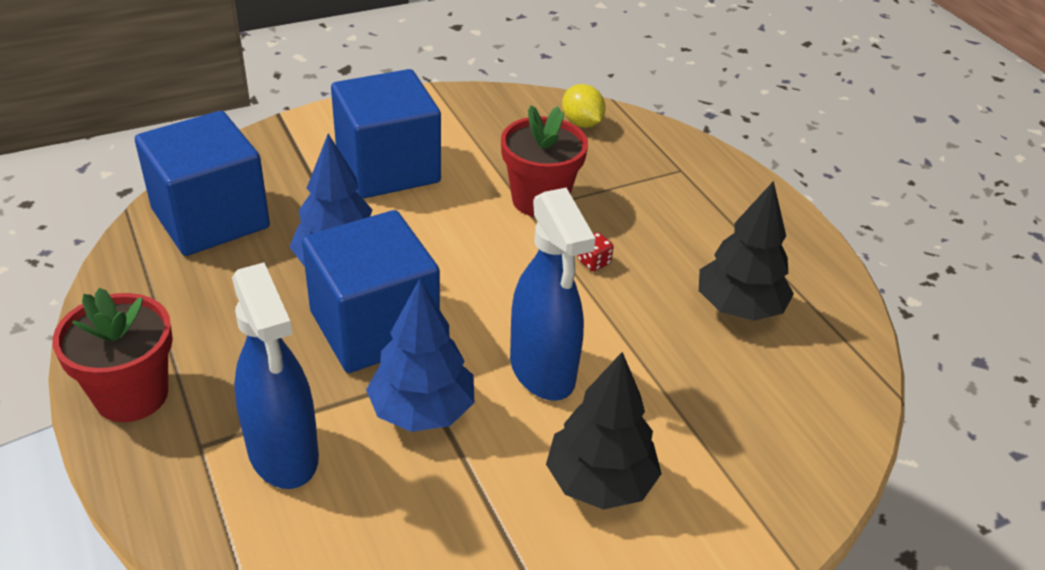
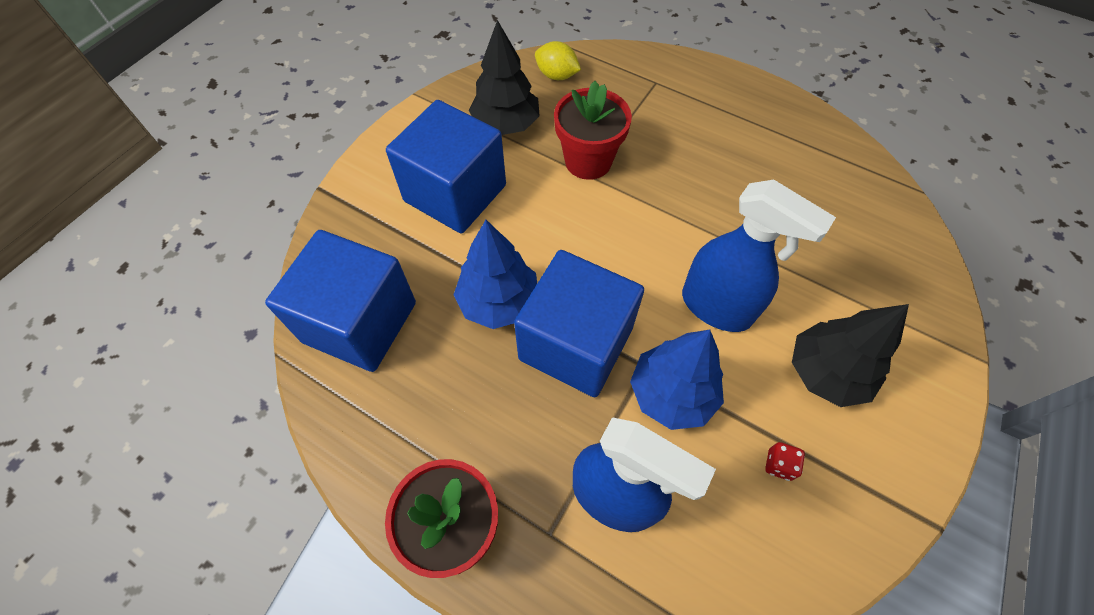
camera: 30 degrees left, 20 degrees up
red dice [577,232,614,271] -> red dice moved to [765,442,805,481]
black tree [699,181,794,321] -> black tree moved to [469,20,540,135]

